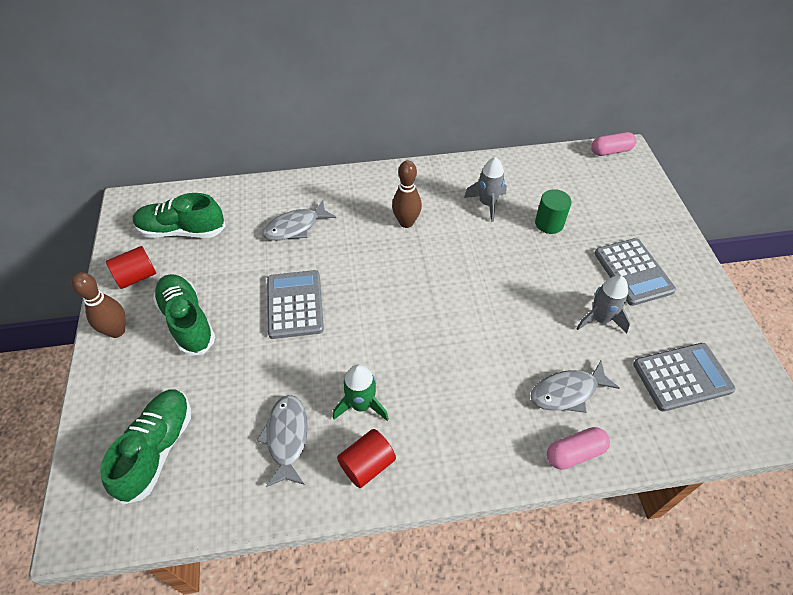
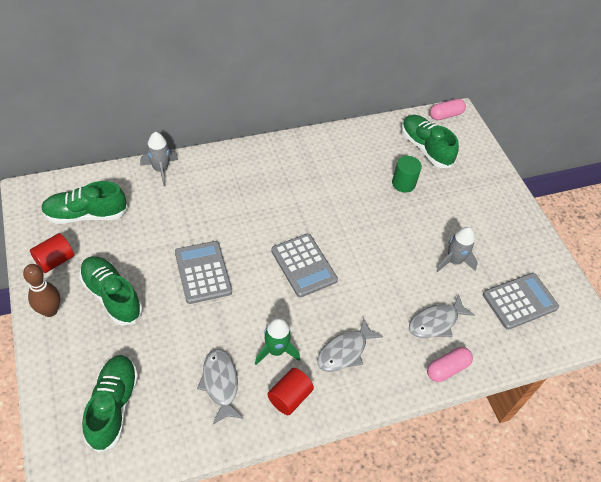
camera: 15 degrees left, 0 degrees up
grey fish [262,200,336,241] -> grey fish moved to [317,318,383,372]
brown bowling pin [392,160,422,228] -> none
grey rocket [464,157,507,222] -> grey rocket moved to [140,132,178,186]
grey calculator [594,238,676,306] -> grey calculator moved to [271,234,338,298]
none -> green shoe [401,115,459,168]

